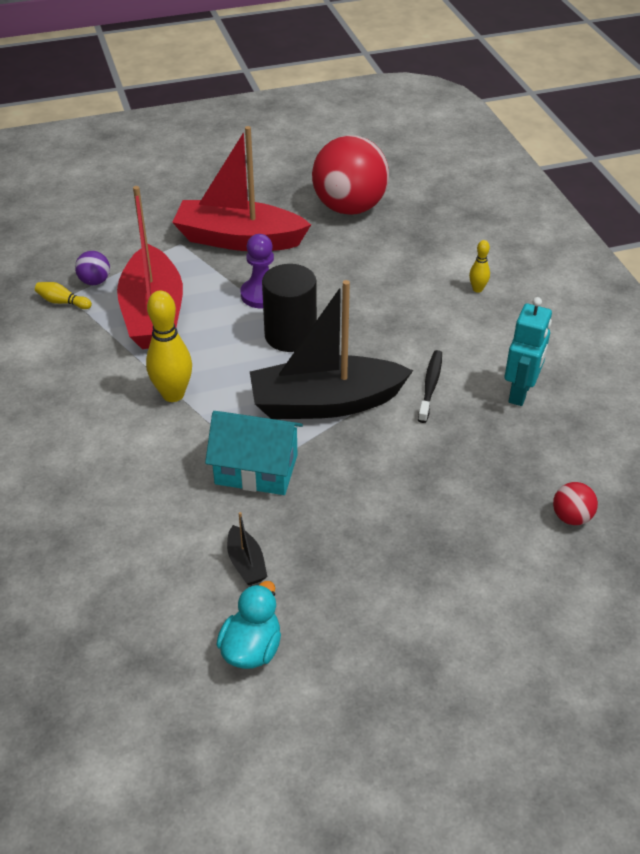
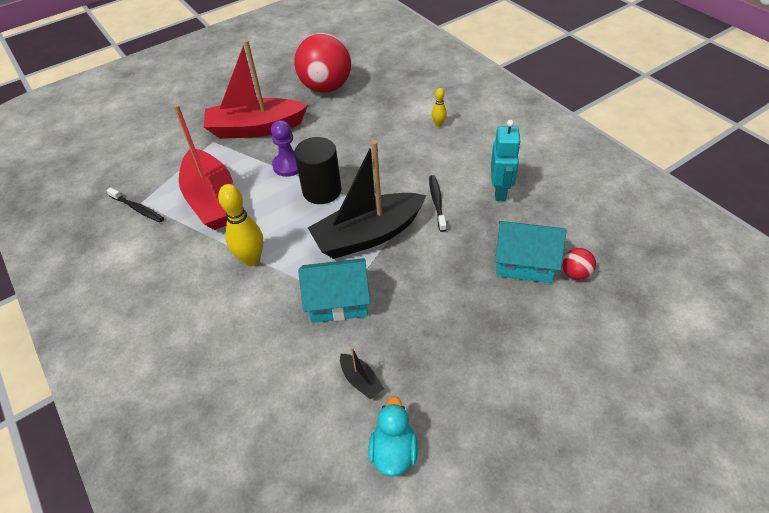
camera: 15 degrees left, 5 degrees up
yellow bowling pin [35,282,92,309] -> black toothbrush [106,187,164,222]
purple ball [75,251,110,285] -> none
none -> turquoise house [495,221,567,283]

